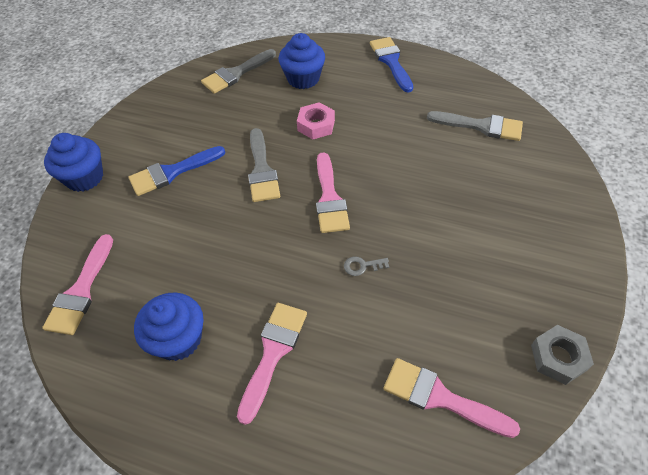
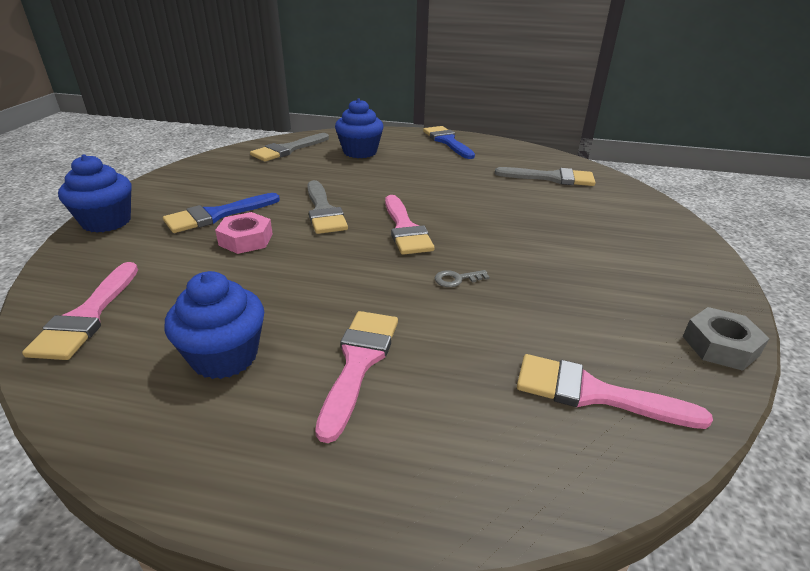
camera: 10 degrees left, 20 degrees down
pink nut [297,102,335,139] -> pink nut moved to [215,212,273,254]

